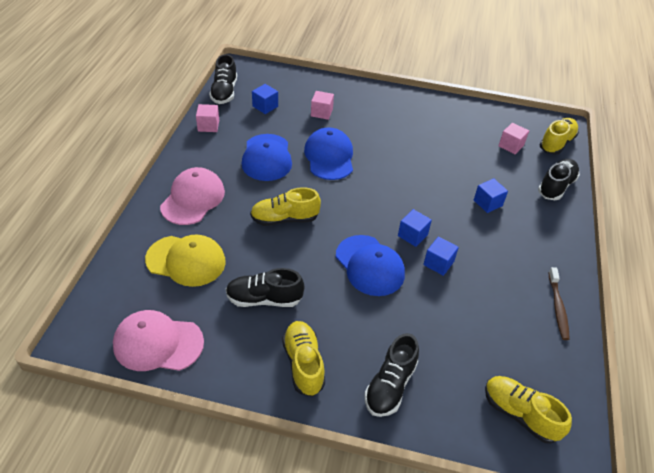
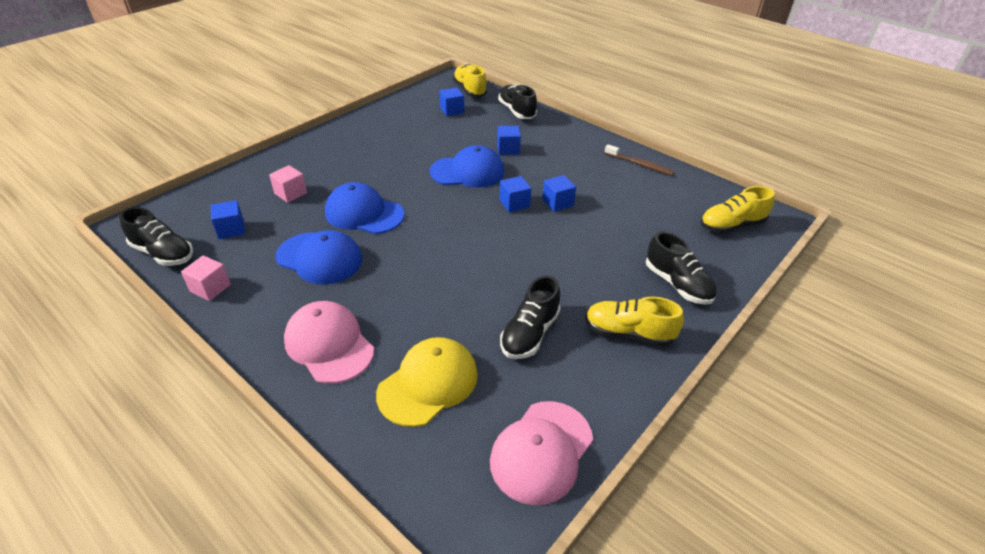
camera: 60 degrees left, 5 degrees down
yellow shoe [250,187,321,226] -> none
blue cap [336,235,405,296] -> blue cap moved to [430,145,504,187]
pink cube [498,123,529,154] -> blue cube [440,88,464,116]

